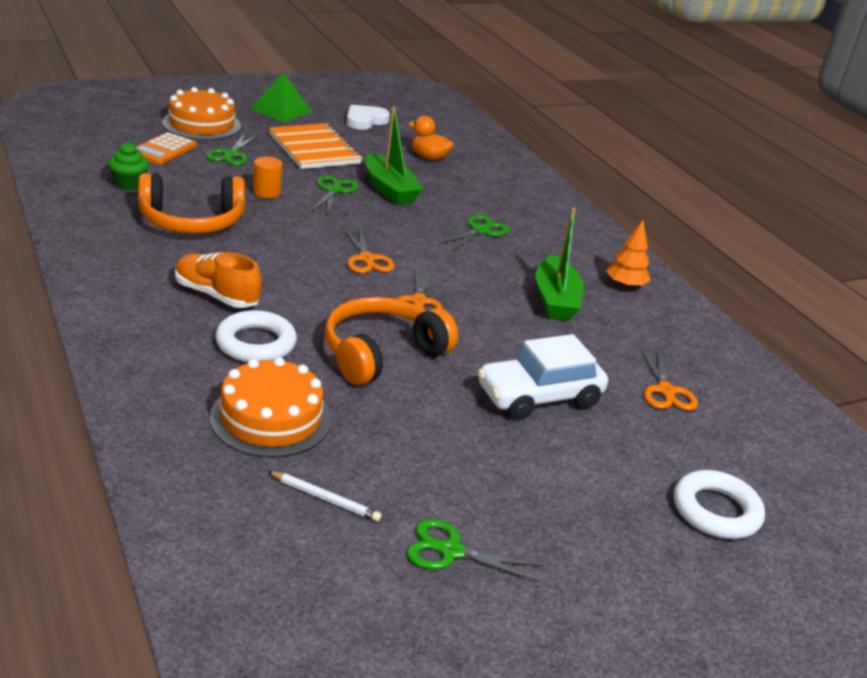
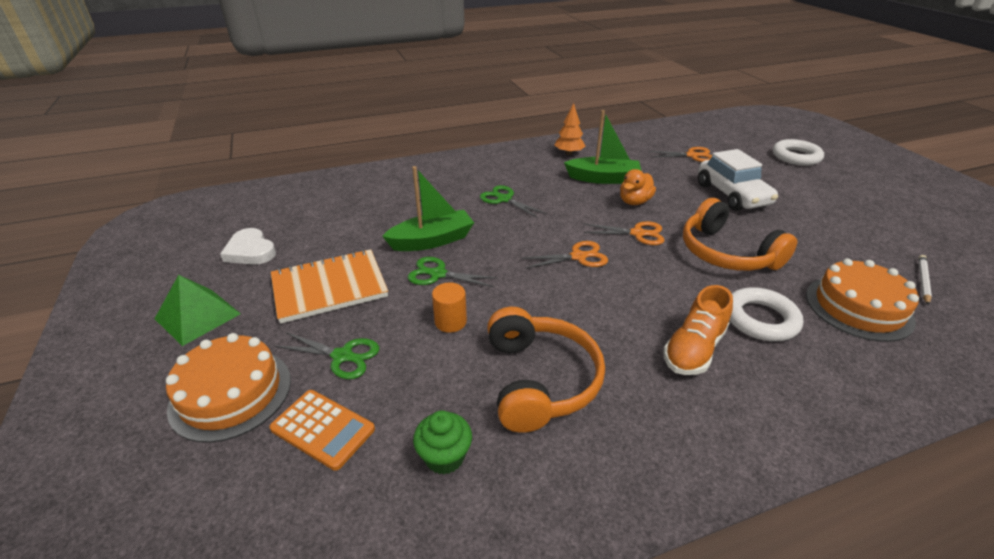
camera: 80 degrees left, 5 degrees up
green scissors [407,519,543,583] -> none
orange duck [408,116,454,161] -> orange duck moved to [620,169,656,205]

